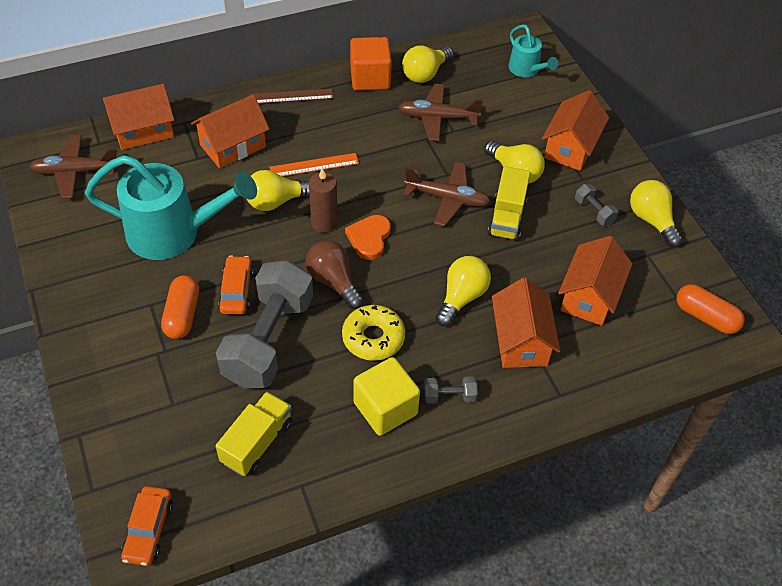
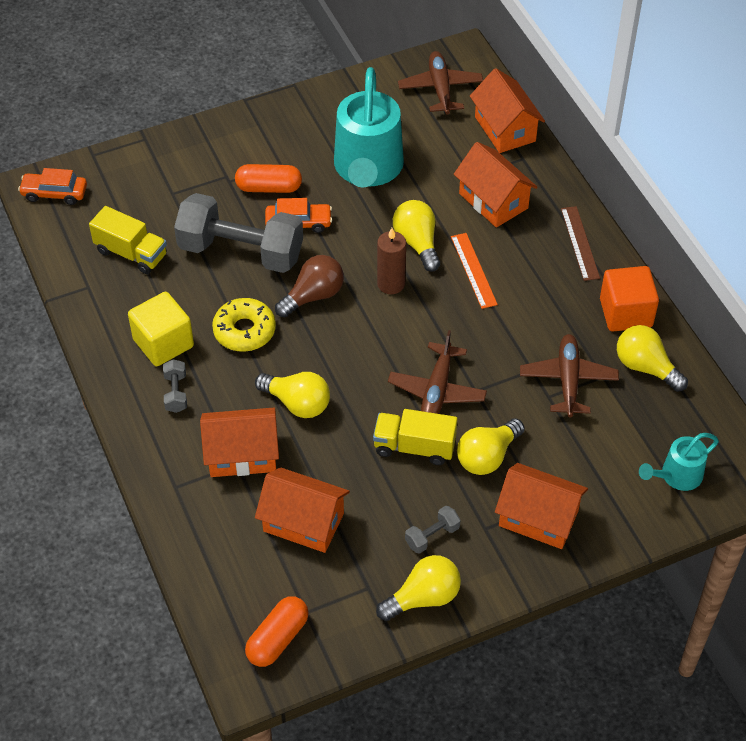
camera: 90 degrees right, 0 degrees up
orange heart [345,215,391,260] -> none

